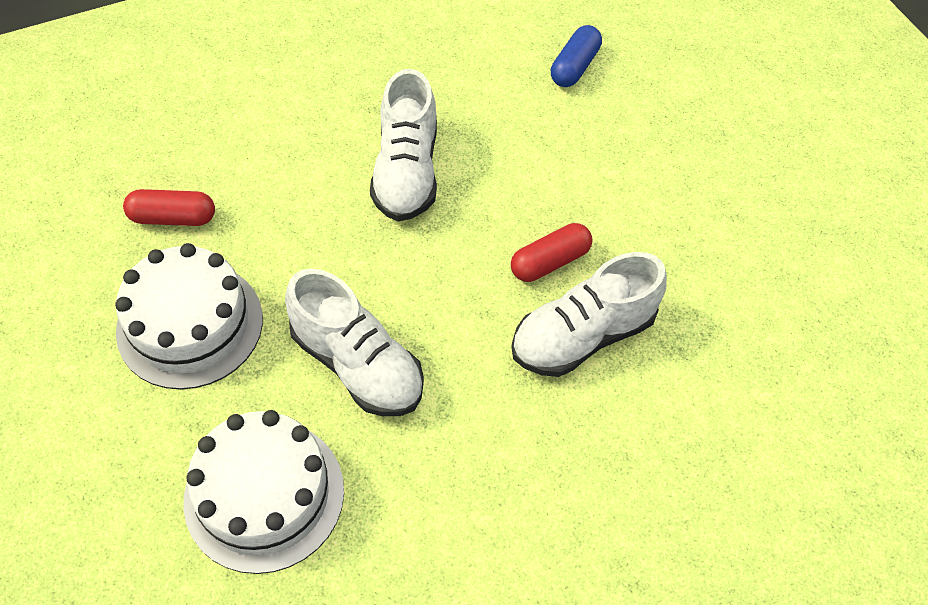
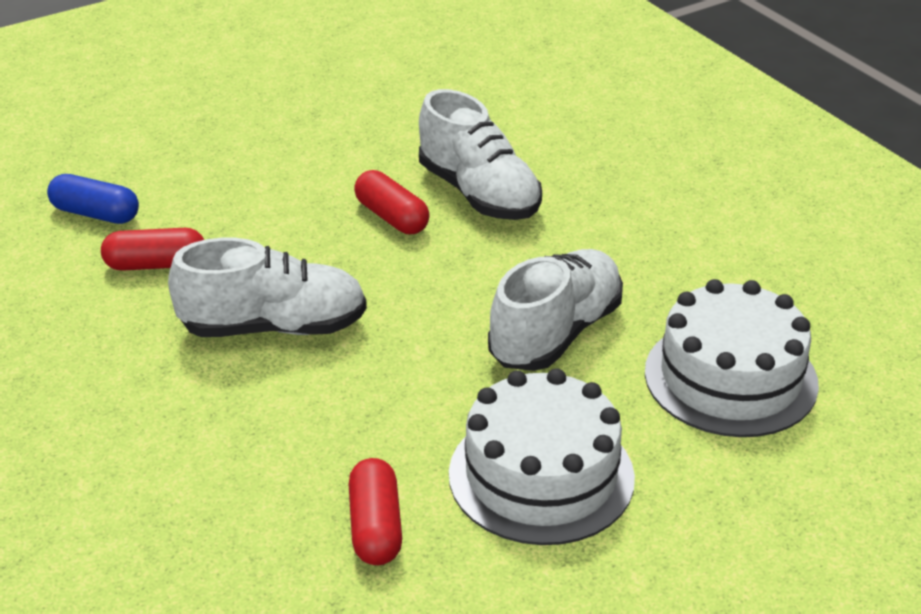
camera: 95 degrees left, 20 degrees down
none -> red capsule [101,228,204,271]

